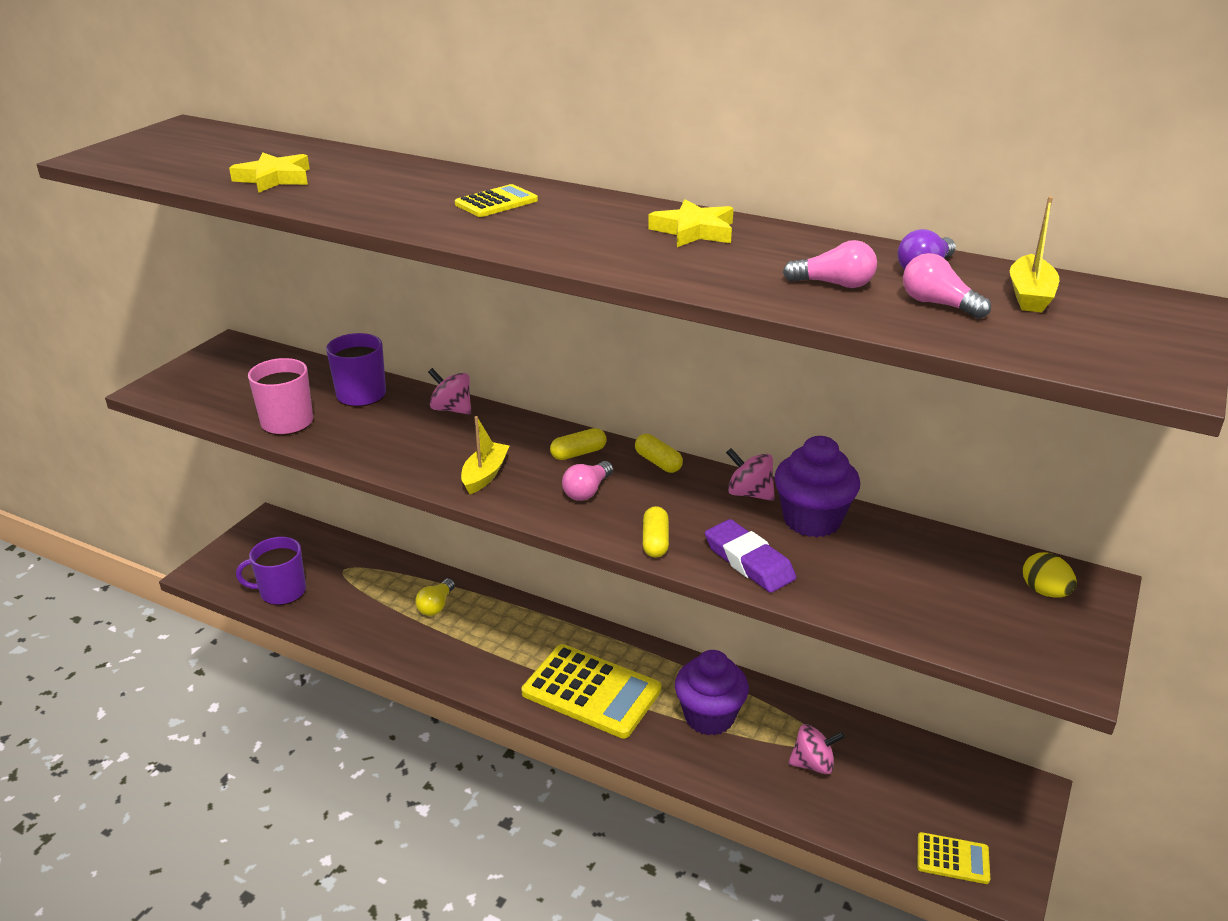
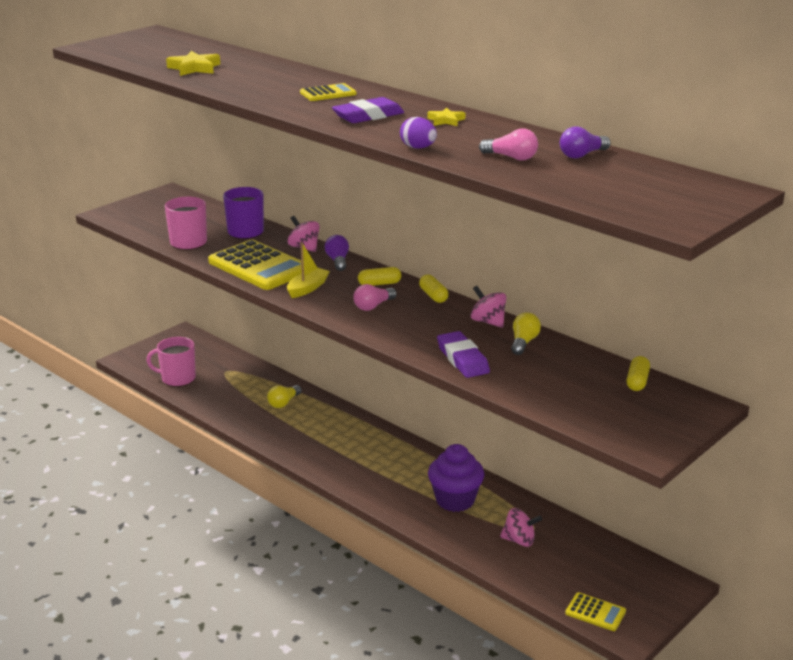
camera: 15 degrees right, 5 degrees down
purple mug [236,537,306,605] -> pink mug [146,337,196,387]
yellow calculator [522,644,661,738] -> yellow calculator moved to [208,240,302,290]
yellow capsule [643,506,669,558] -> yellow capsule moved to [626,356,650,391]
yellow star [648,199,734,247] -> yellow star [427,108,465,126], size x0.63
purple cupcake [774,436,860,538] -> yellow light bulb [511,312,541,355]
pink light bulb [903,253,991,319] -> none
yellow boat [1010,196,1059,312] -> none
yellow egg [1023,552,1077,598] -> none
none -> purple light bulb [325,235,349,271]
none -> purple eraser [332,97,404,123]
none -> purple egg [400,117,437,149]

